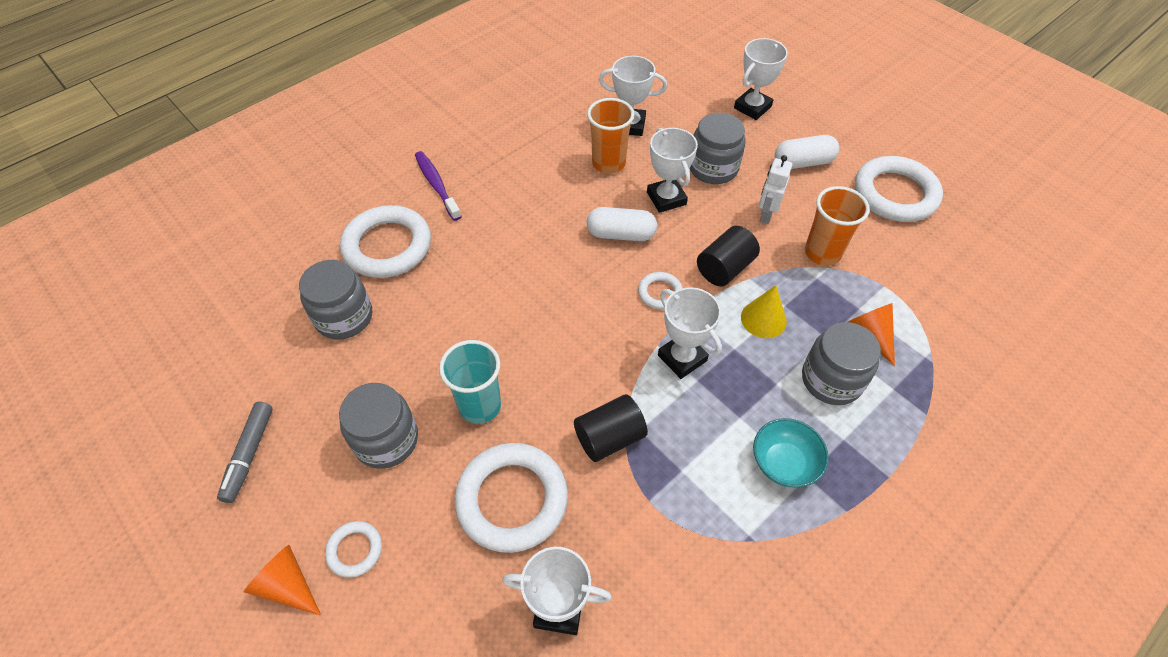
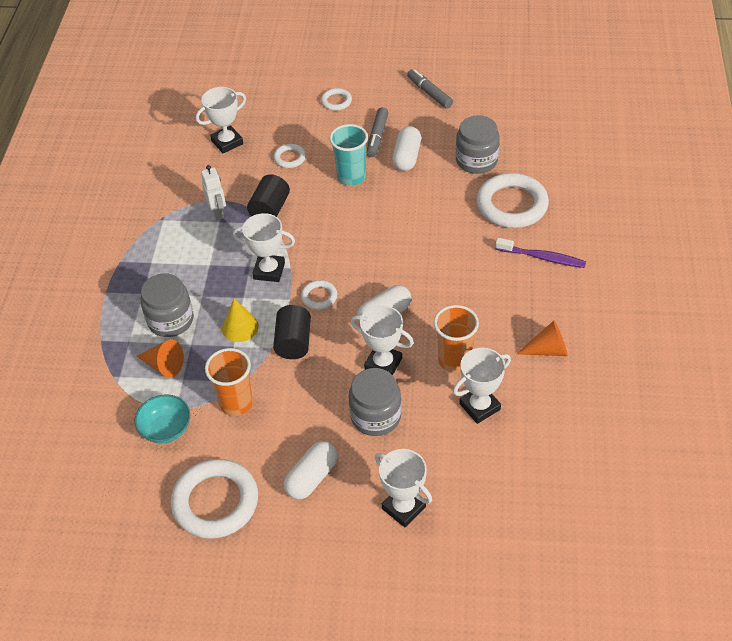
camera: 140 degrees right, 5 degrees down
orange cone [244,545,321,616] -> orange cone moved to [517,320,568,356]
grey jar [339,383,418,469] -> grey marker [366,107,389,157]
white ring [454,443,568,553] -> white ring [273,144,306,168], size x0.48
white trophy [734,38,788,120] -> white trophy turned 45 degrees counterclockwise [375,449,432,527]
turquoise bowl [753,418,829,487] -> turquoise bowl moved to [134,394,190,443]
white robot [759,155,792,224] -> white robot moved to [201,165,226,220]
none -> white capsule [392,126,421,171]

